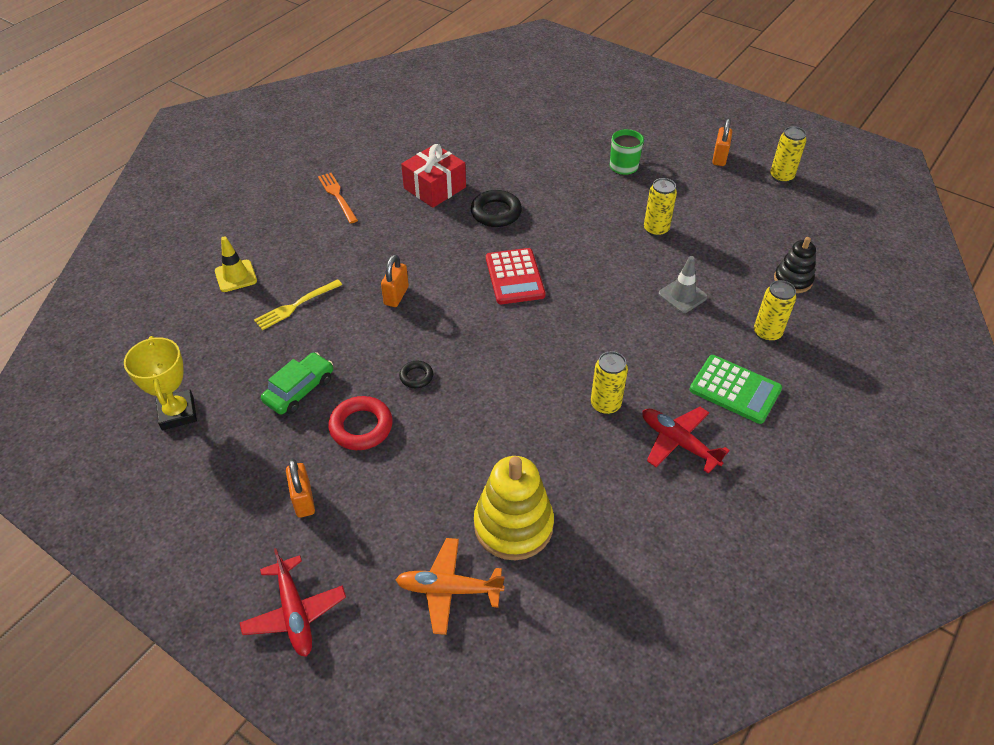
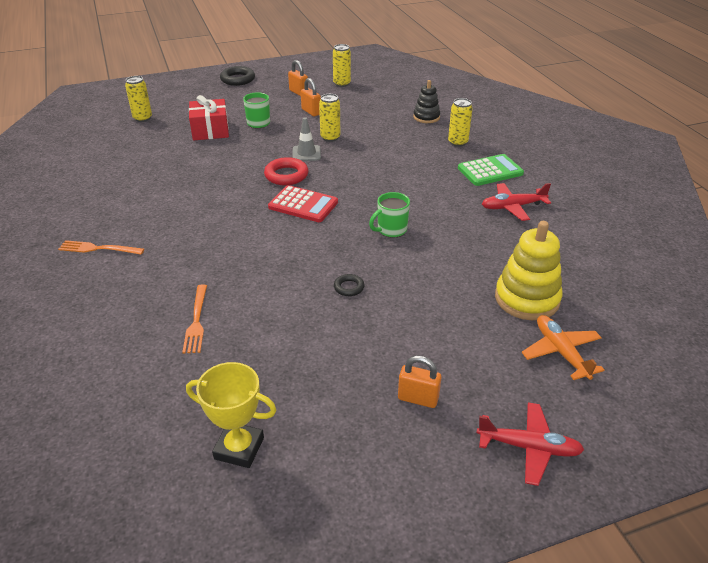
camera: 55 degrees left, 10 degrees down
yellow traffic cone [215,236,257,292] -> none
yellow fork [254,279,342,330] -> orange fork [182,284,207,354]
green car [261,352,333,415] -> none
red ring [328,396,393,450] -> red ring moved to [264,157,308,185]
orange padlock [381,255,409,307] -> orange padlock moved to [301,78,321,116]
orange plane [395,538,505,635] -> orange plane turned 120 degrees clockwise [522,315,605,380]
red gift [401,144,466,208] -> red gift moved to [189,95,229,140]
black ring [471,190,522,227] -> black ring moved to [220,66,255,86]
yellow can [591,351,628,415] -> yellow can moved to [125,76,152,122]
grey traffic cone [659,256,708,313] -> grey traffic cone moved to [292,117,321,161]
none -> green mug [369,192,410,238]

